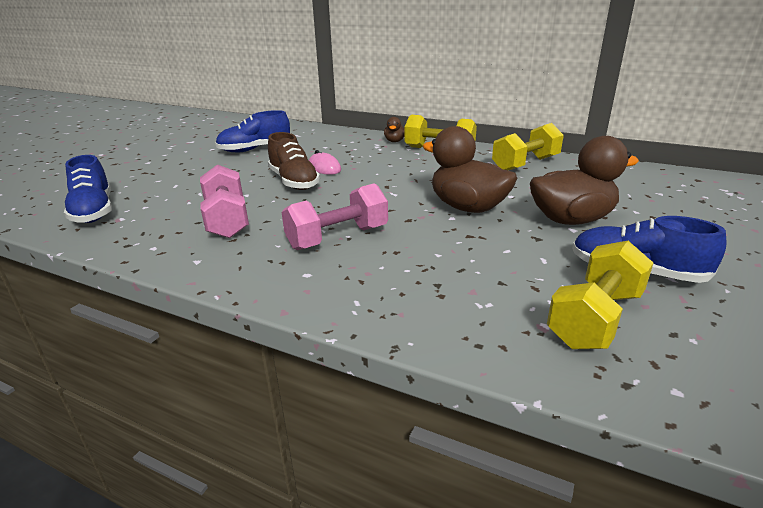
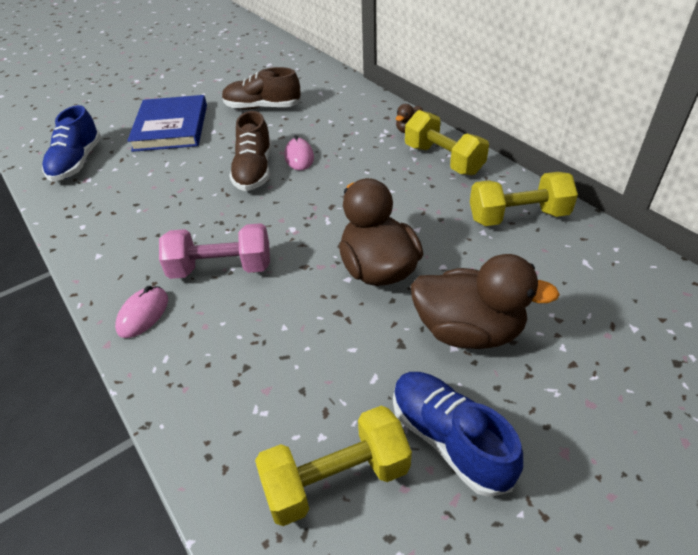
camera: 30 degrees right, 15 degrees up
pink dumbbell [200,164,249,238] -> none
blue shoe [215,110,290,152] -> brown shoe [222,67,301,110]
none -> pink mouse [115,286,168,338]
none -> blue book [127,95,207,152]

